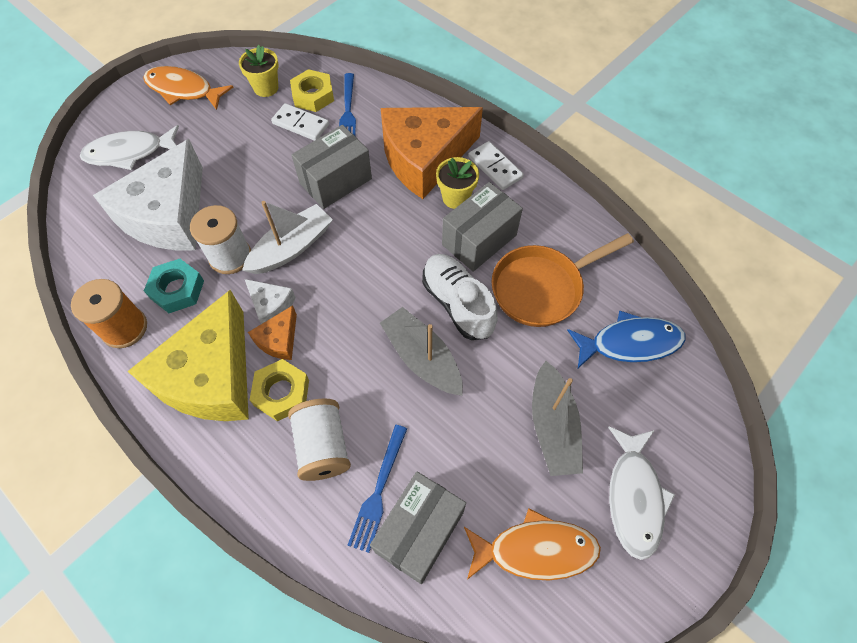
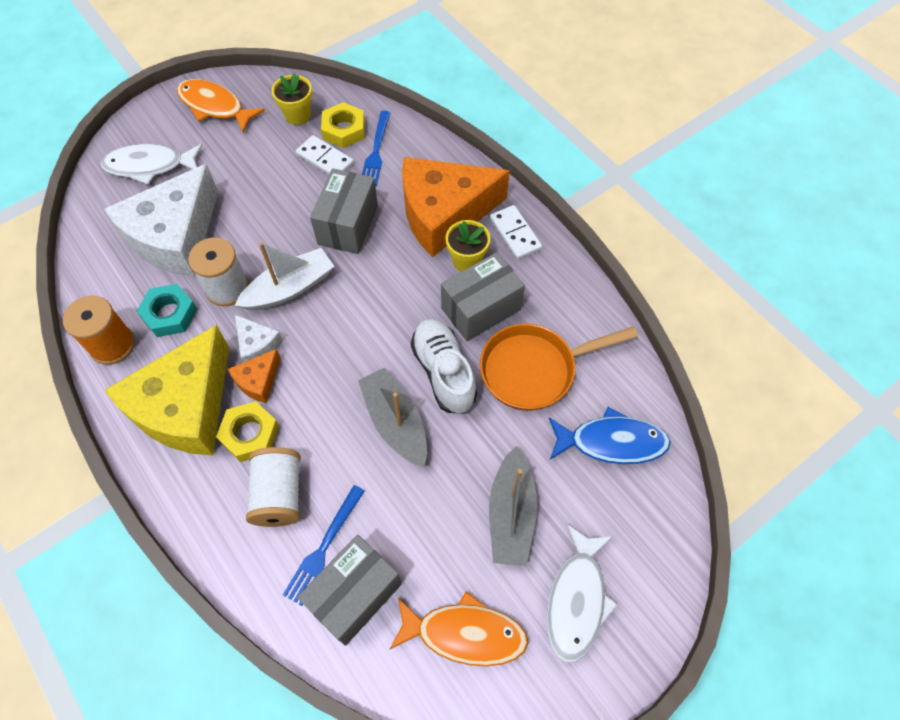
camera: 10 degrees right, 0 degrees up
grey box [292,125,372,209] -> grey box turned 45 degrees counterclockwise [310,168,378,254]

